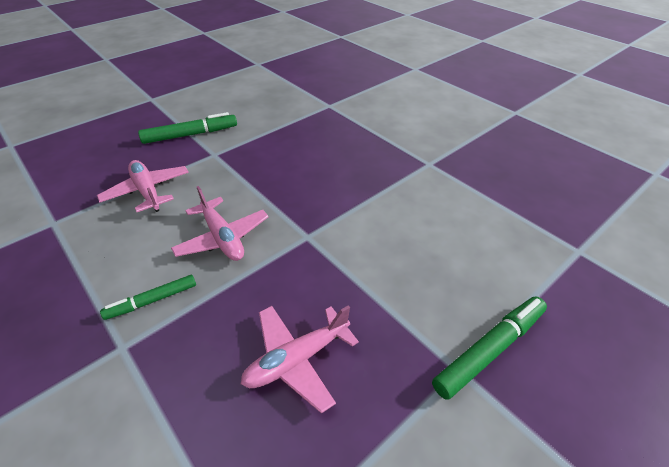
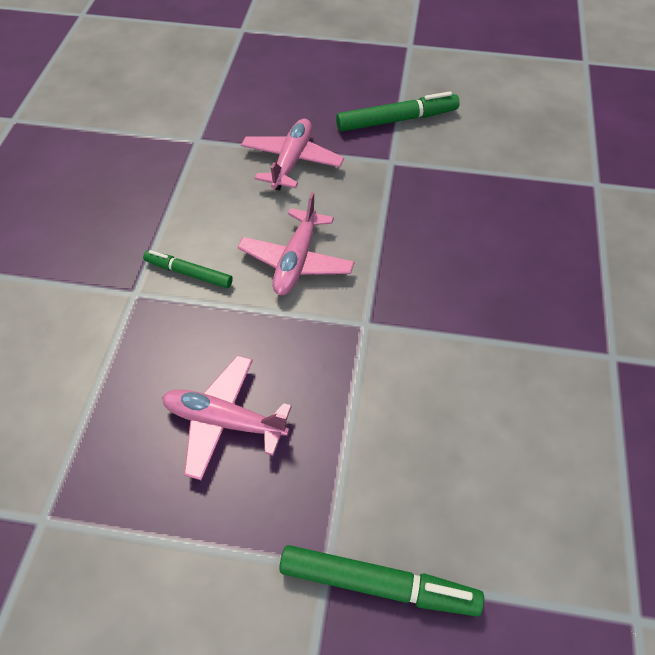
camera: 50 degrees right, 10 degrees up
green marker [138,112,237,144] -> green marker turned 45 degrees counterclockwise [336,91,460,131]

